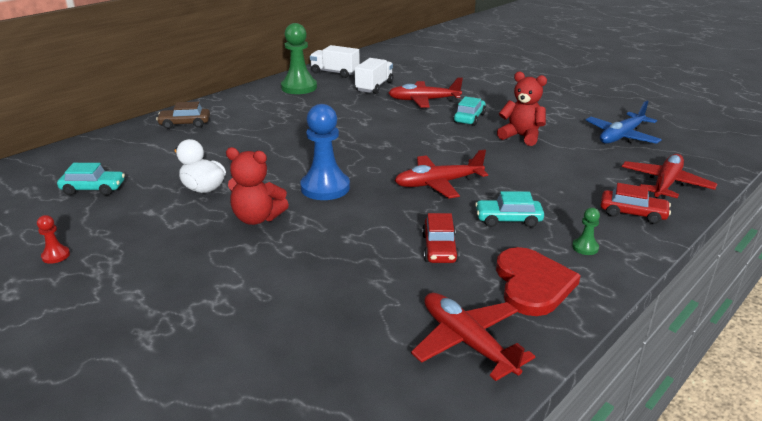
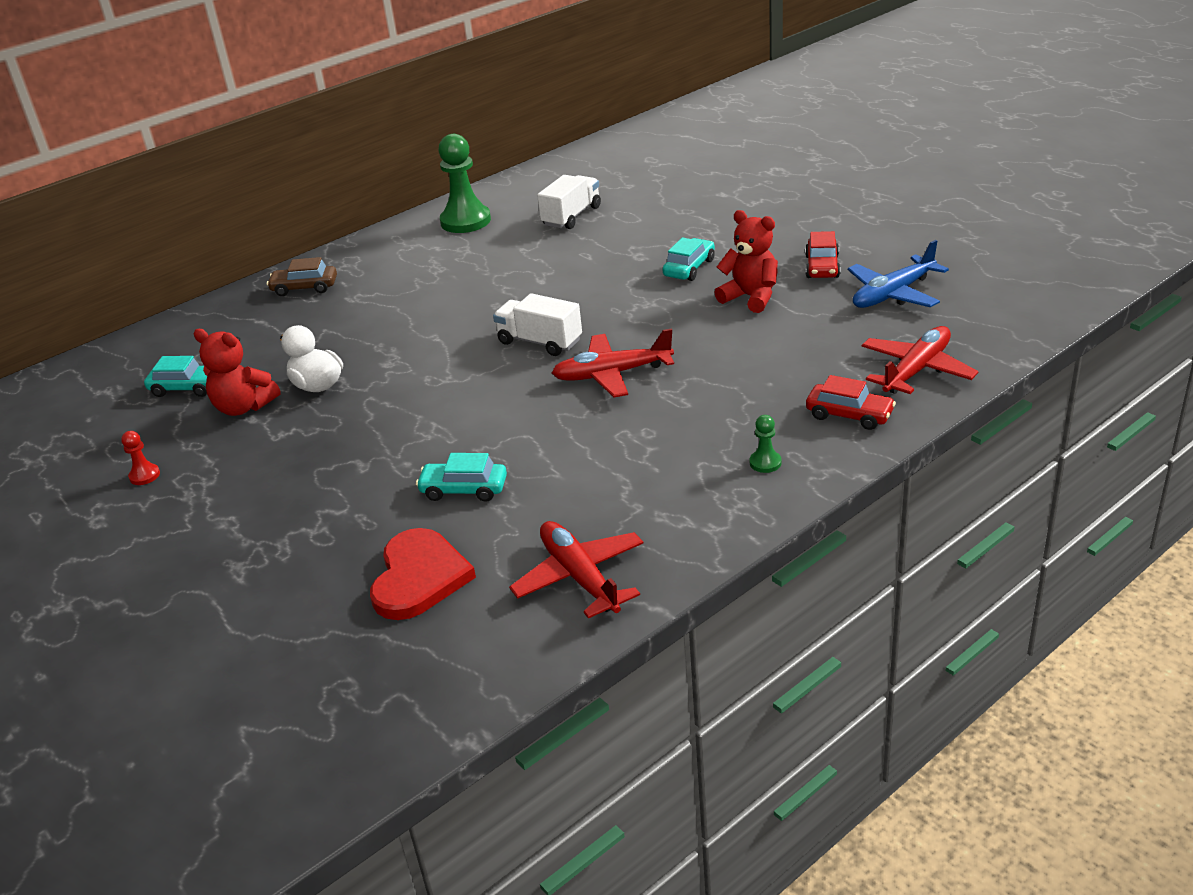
camera: 10 degrees right, 5 degrees up
red teddy bear [226,147,289,225] -> red teddy bear moved to [194,329,281,416]
blue pawn [300,104,350,200] -> none
white truck [310,45,360,78] -> white truck moved to [493,293,582,356]
red plane [389,78,463,107] -> none
red car [422,213,459,263] -> red car moved to [805,231,840,278]
turquoise car [475,191,544,227] -> turquoise car moved to [416,453,507,502]
red heart [496,247,581,316] -> red heart moved to [370,528,476,620]

